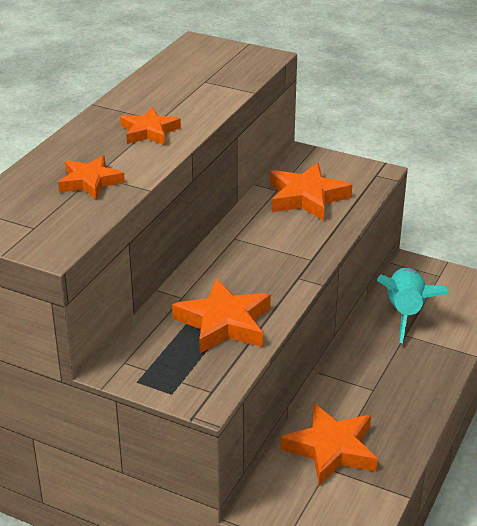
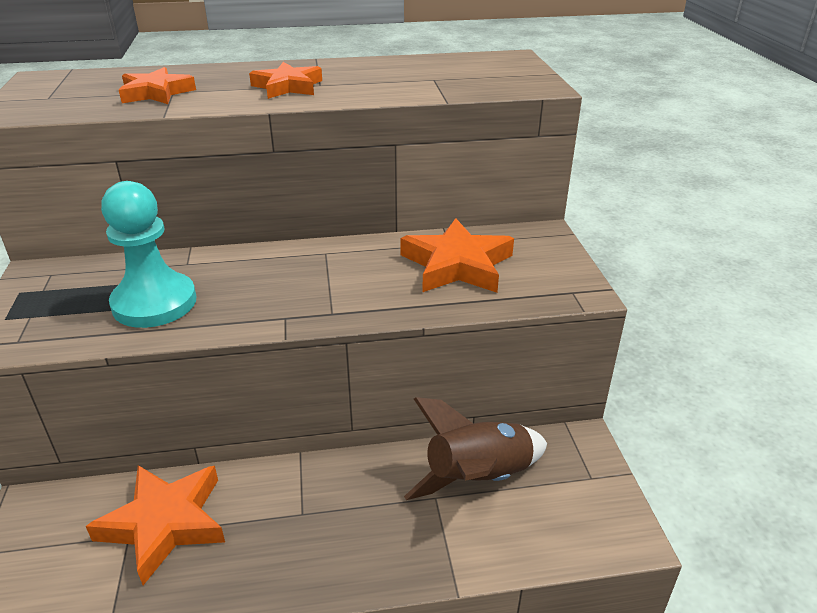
camera: 55 degrees right, 0 degrees up
orange star [172,278,271,353] -> turquoise pawn [101,181,196,328]
turquoise rocket [377,268,449,343] -> brown rocket [404,397,547,500]

